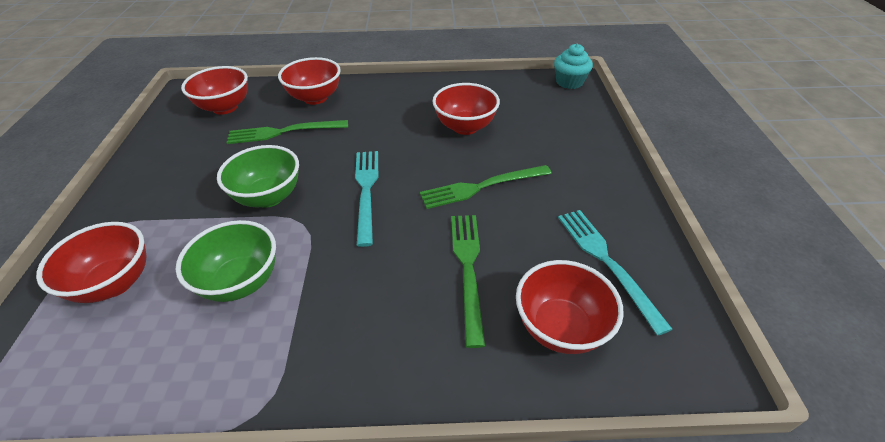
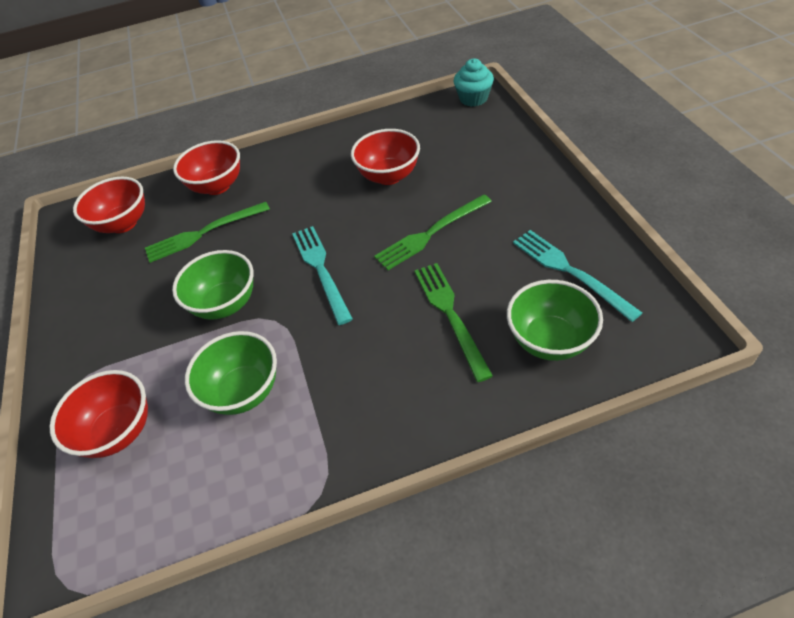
camera: 10 degrees left, 5 degrees up
red bowl [516,260,624,354] -> green bowl [507,280,603,361]

